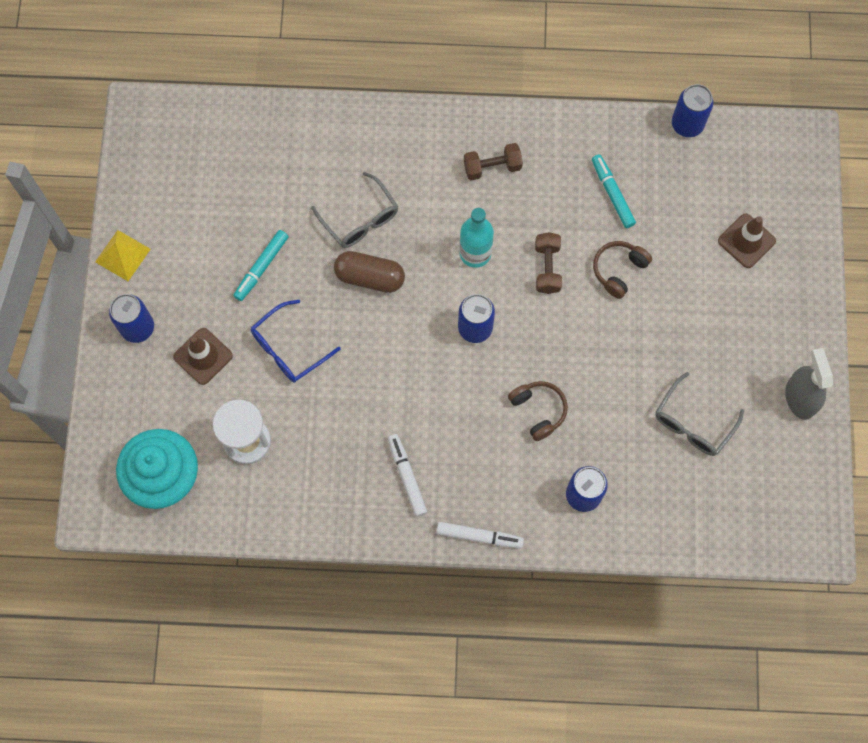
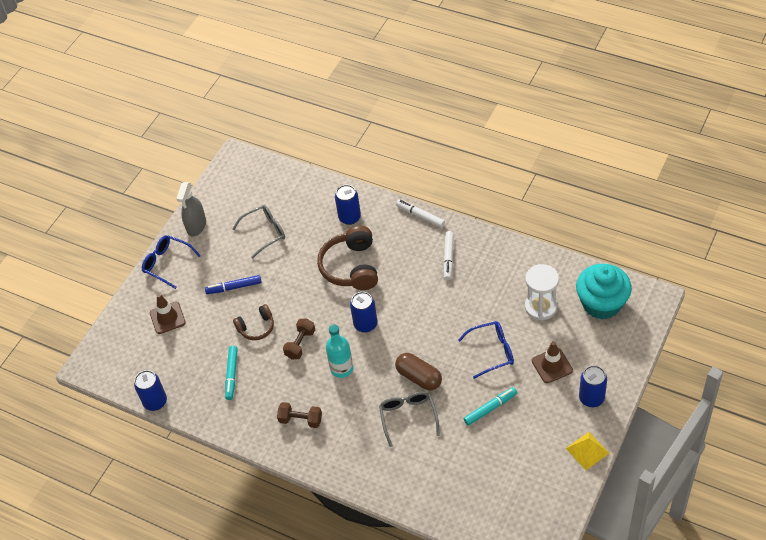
camera: 150 degrees left, 20 degrees down
brown headphones [508,381,568,441] -> brown headphones [317,226,378,290], size x1.75
none -> blue glasses [142,235,201,289]
none -> blue marker [205,275,261,294]

